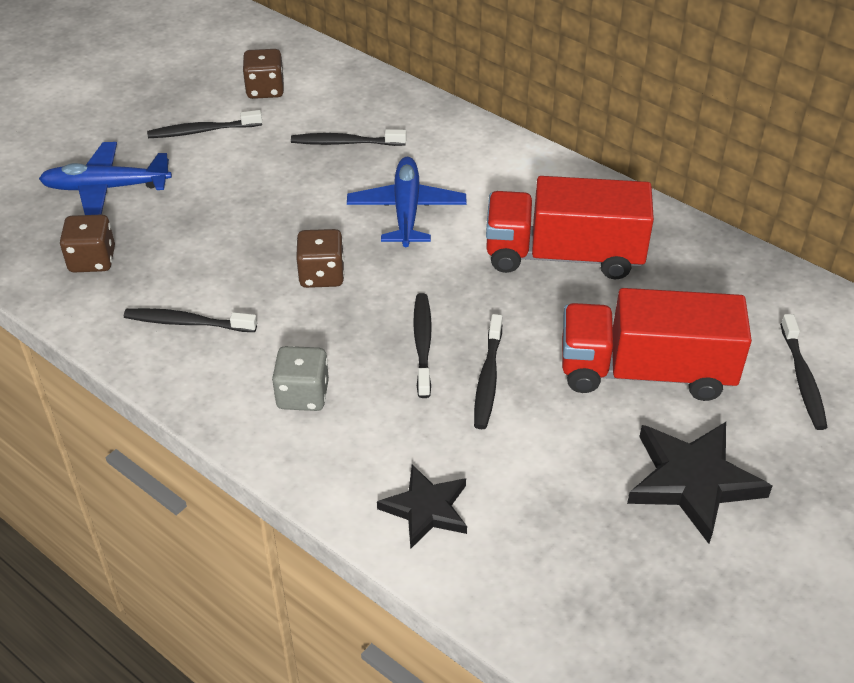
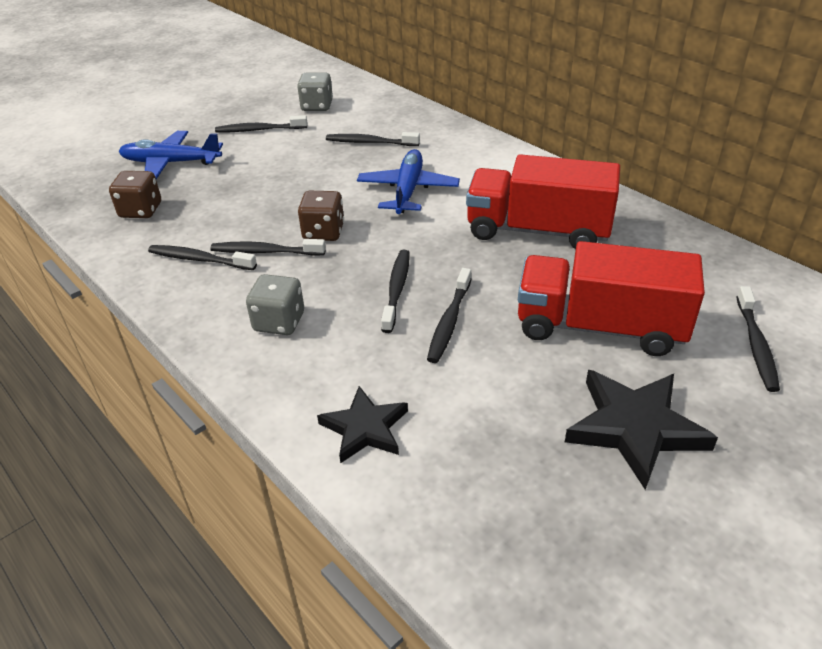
camera: 10 degrees right, 5 degrees down
brown dice [243,49,284,99] -> grey dice [297,73,333,111]
none -> black toothbrush [210,239,326,256]

